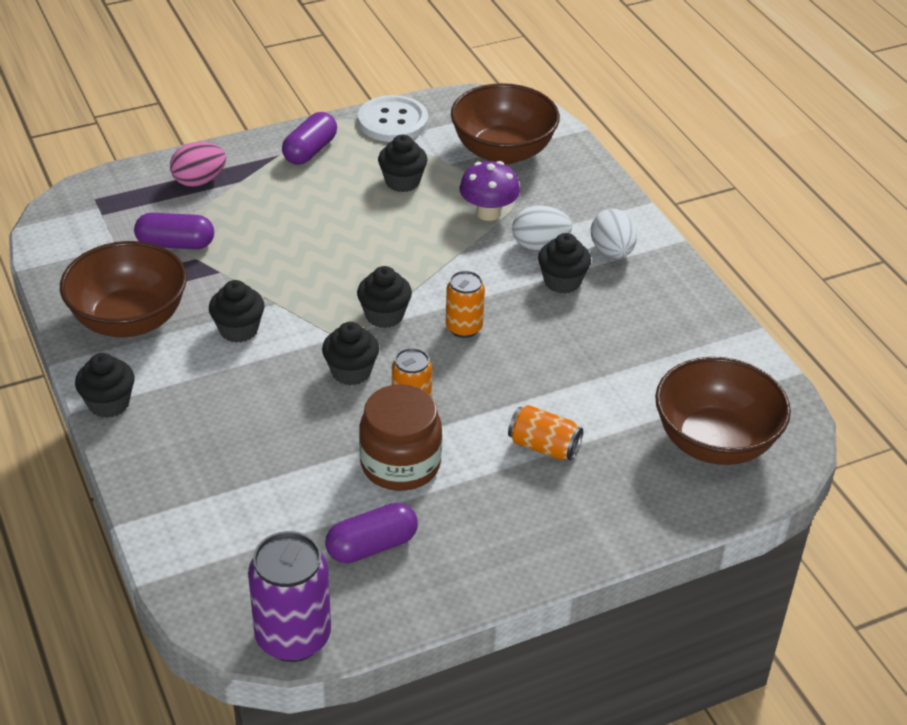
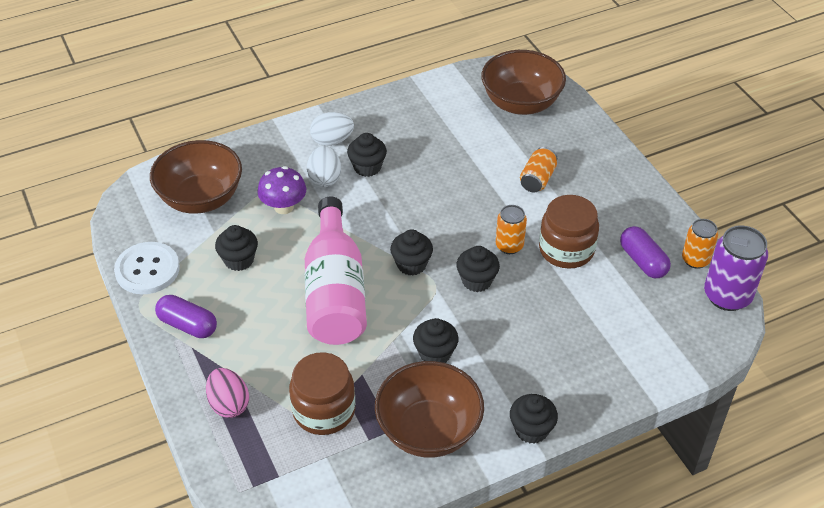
camera: 90 degrees left, 5 degrees up
purple capsule [134,213,214,249] -> brown jar [289,352,356,435]
orange can [446,271,485,338] -> orange can moved to [682,219,718,269]
none -> pink bottle [305,196,367,345]

